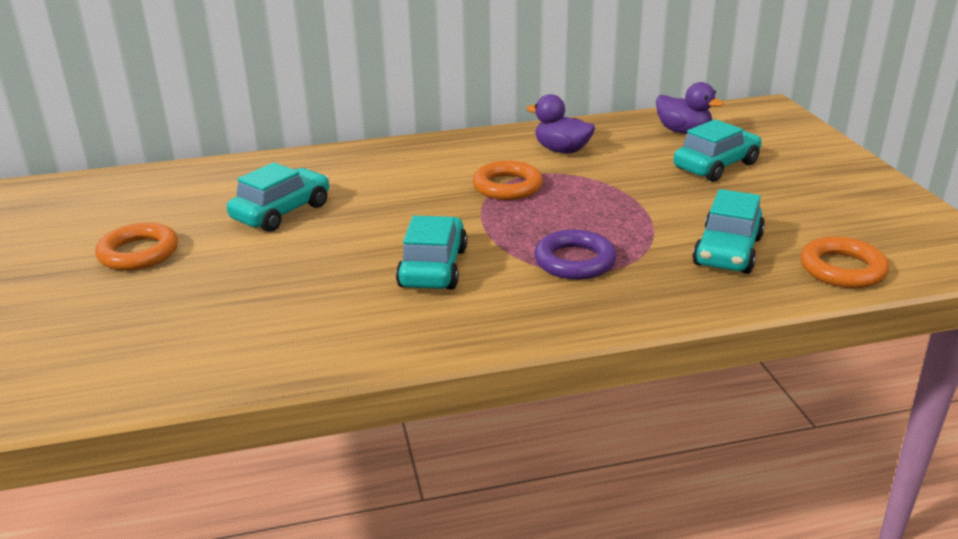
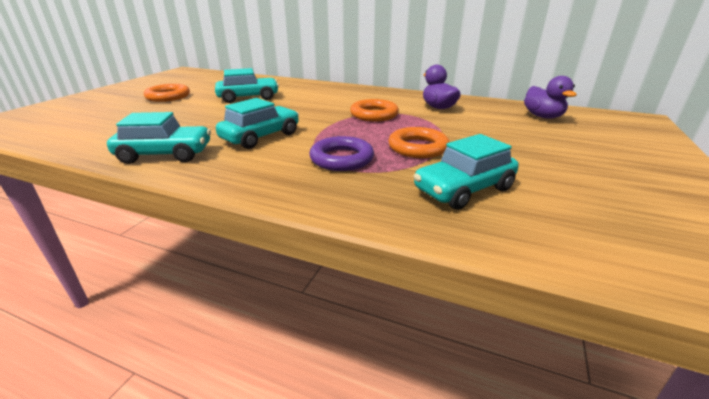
camera: 35 degrees right, 0 degrees up
turquoise car [673,119,762,182] -> turquoise car moved to [107,112,211,164]
orange ring [800,236,889,288] -> orange ring moved to [388,127,449,158]

